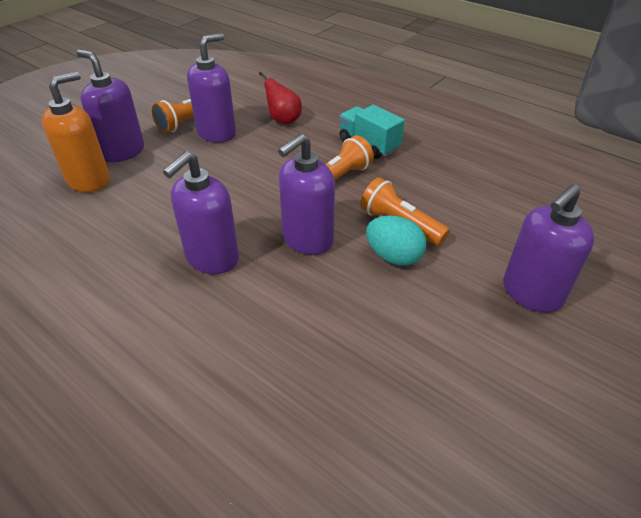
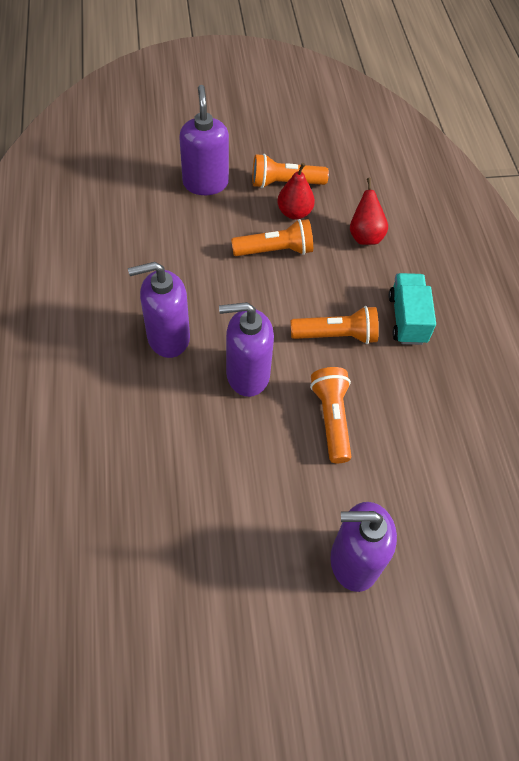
camera: 40 degrees right, 15 degrees up
orange soap dispenser [42,72,110,192] -> none
purple soap dispenser [187,33,236,143] -> red pear [277,163,315,219]
turquoise egg [366,215,426,266] -> none
none -> orange flashlight [231,219,313,256]

